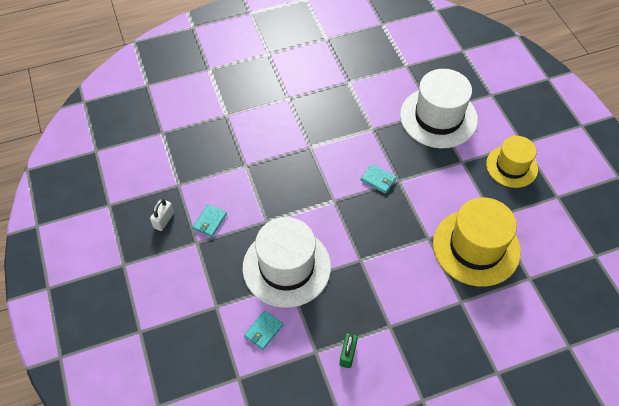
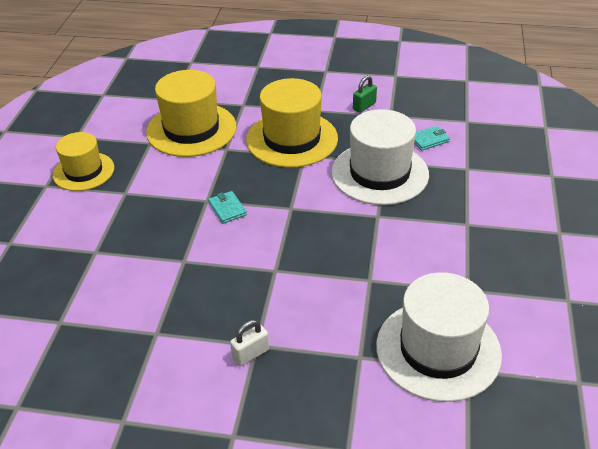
camera: 150 degrees left, 15 degrees down
white padlock [150,199,174,231] -> white padlock moved to [230,320,269,366]
turquoise wallet [193,204,227,237] -> none
white hat [400,69,478,148] -> white hat moved to [376,272,502,402]
none -> yellow hat [246,78,338,168]

